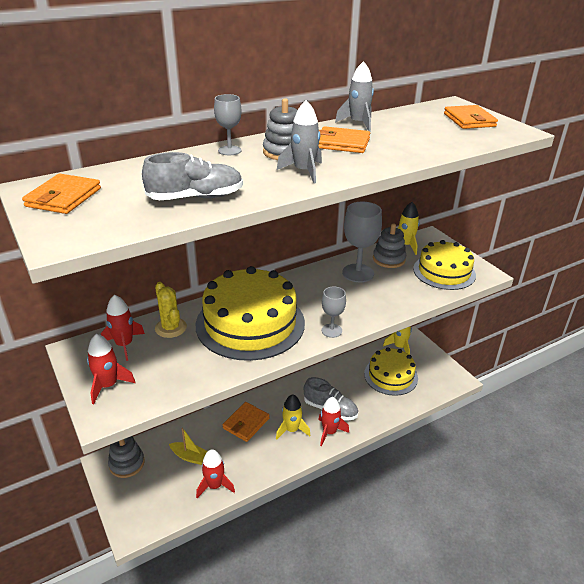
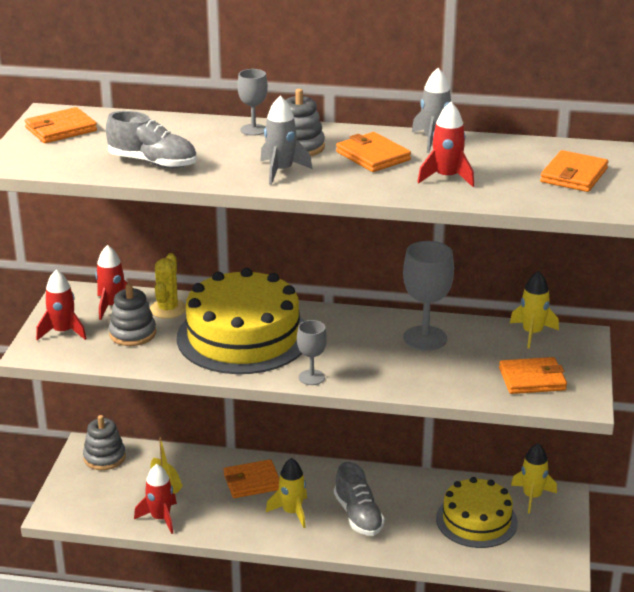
camera: 40 degrees right, 5 degrees down
red rocket [318,397,349,446] -> red rocket moved to [417,102,474,187]
grey stacking toy [373,224,406,268] -> grey stacking toy moved to [109,283,156,346]
yellow cake [413,240,476,290] -> orange wallet [499,357,567,394]

